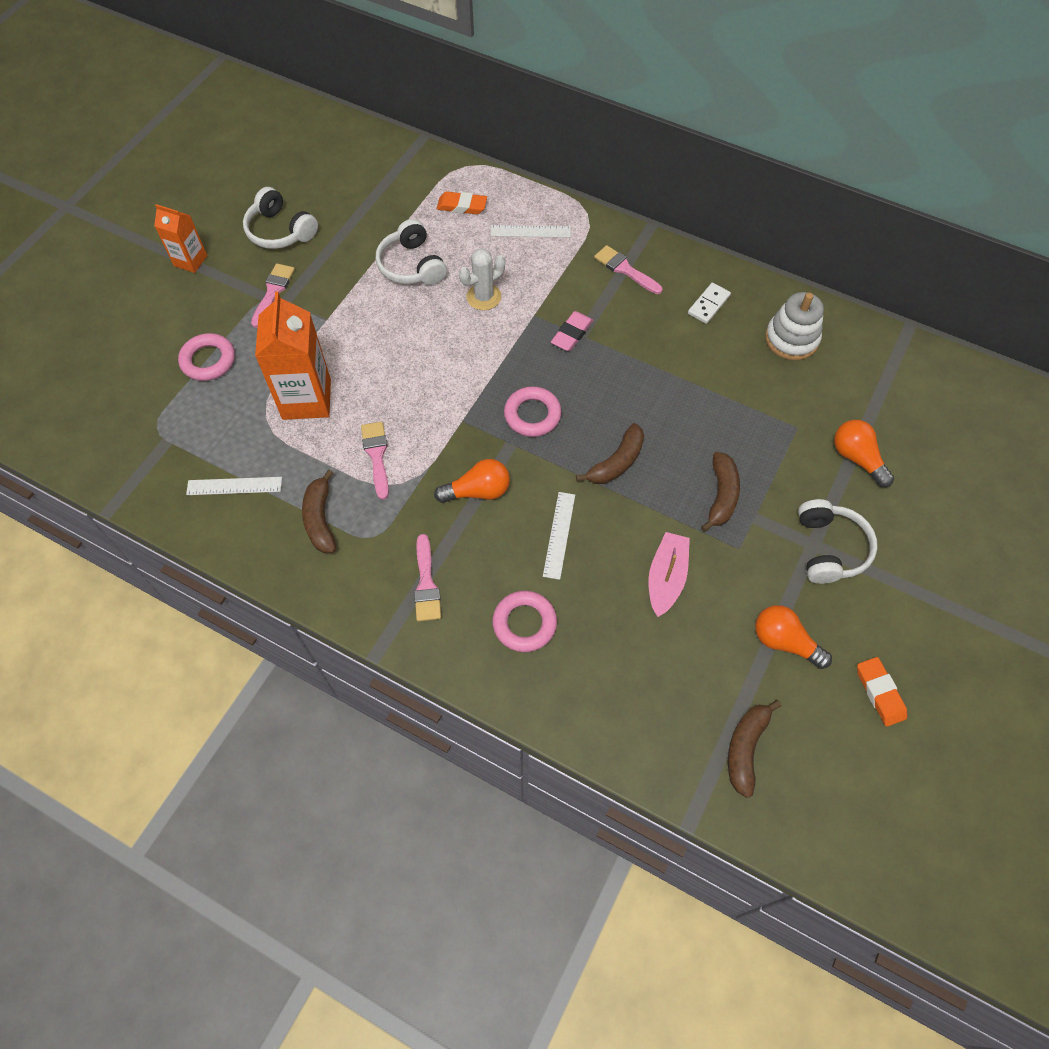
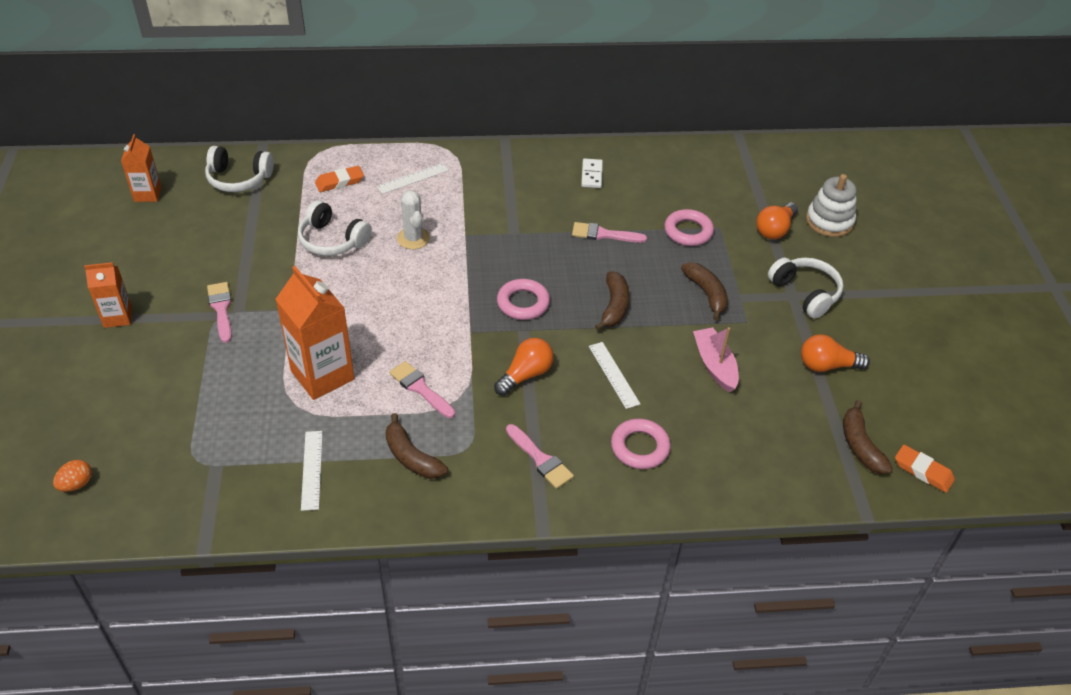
camera: 35 degrees left, 15 degrees down
pink ring [178,333,235,381] -> pink ring moved to [664,209,714,246]
white ruler [186,477,282,495] -> white ruler turned 60 degrees counterclockwise [301,431,323,511]
white headphones [243,187,318,249] -> white headphones moved to [205,146,274,192]
white cactus [459,248,505,310] -> white cactus turned 45 degrees counterclockwise [397,190,430,249]
pink eraser [551,311,594,351] -> none
pink brush [594,245,663,294] -> pink brush moved to [572,222,647,243]
white stacking toy [765,292,824,360] -> white stacking toy moved to [806,174,857,237]
orange light bulb [834,420,894,487] -> orange light bulb turned 75 degrees counterclockwise [756,202,798,239]
orange eraser [857,657,907,727] -> orange eraser moved to [895,445,955,493]
none -> orange egg [53,460,92,492]
none -> orange carton [121,134,161,202]

